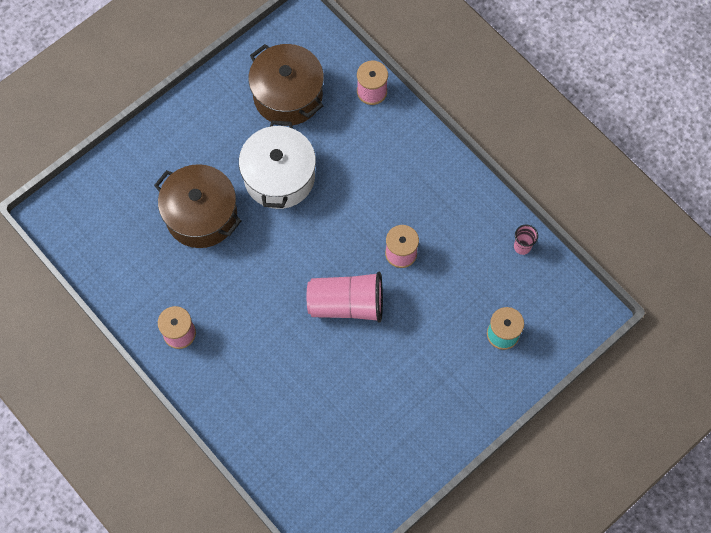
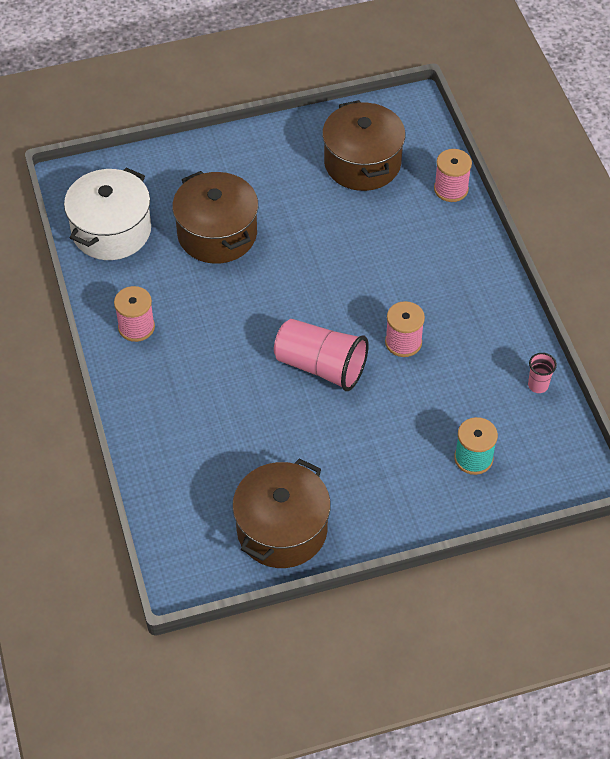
camera: 25 degrees right, 15 degrees down
white pot [239,121,316,209] -> white pot moved to [64,168,151,260]
none -> brown pot [232,458,331,568]

